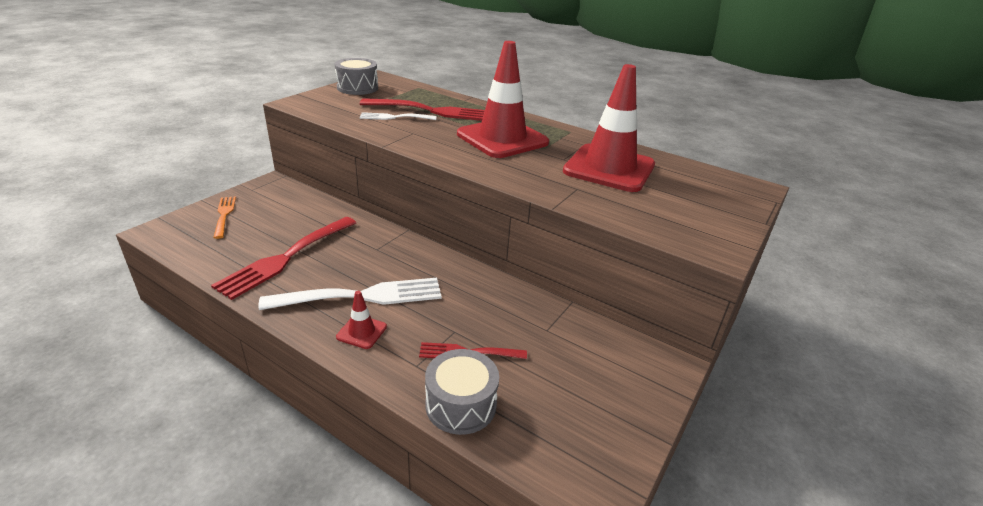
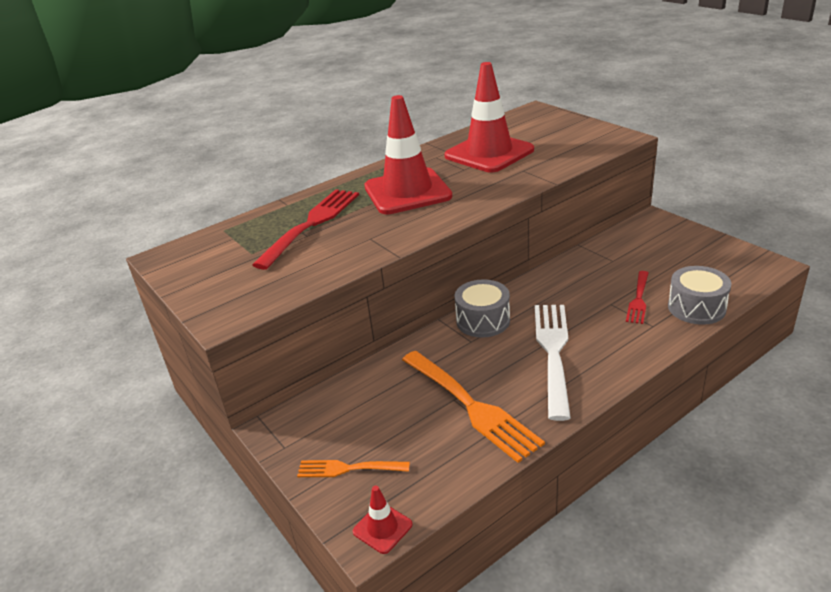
camera: 65 degrees left, 0 degrees up
red fork [211,217,356,300] -> orange fork [402,351,545,463]
grey drum [335,58,378,95] -> grey drum moved to [454,279,510,338]
red traffic cone [336,291,387,349] -> red traffic cone moved to [353,486,412,554]
white fork [359,112,437,120] -> none

